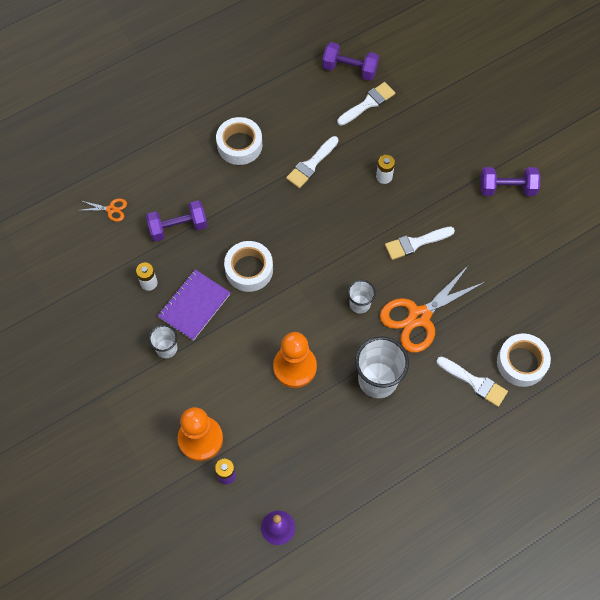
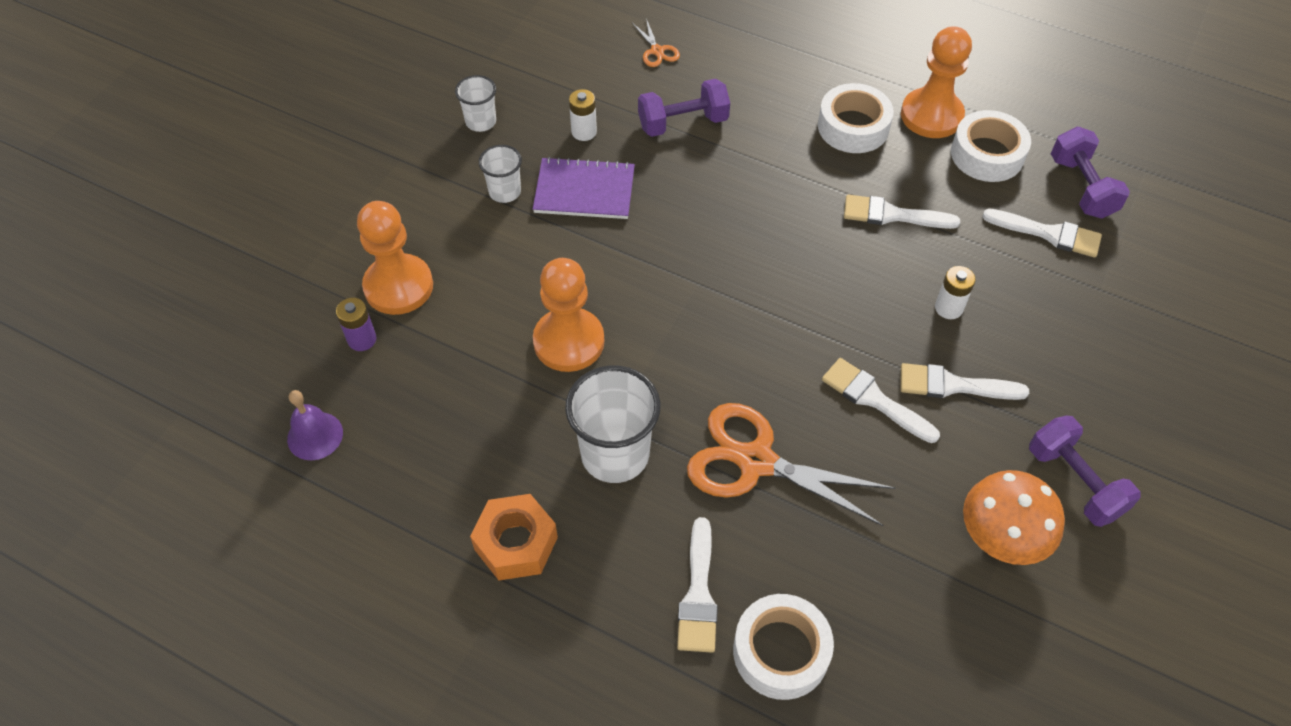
camera: 60 degrees right, 10 degrees down
purple dumbbell [146,200,207,242] -> purple dumbbell turned 60 degrees counterclockwise [638,79,730,137]
white tape [224,241,273,292] -> white tape moved to [951,110,1031,182]
white cup [348,280,376,314] -> white cup moved to [455,75,496,132]
none -> orange nut [470,494,558,580]
none -> orange pawn [901,26,972,138]
none -> white brush [901,363,1029,400]
none -> orange mushroom [963,470,1065,565]

